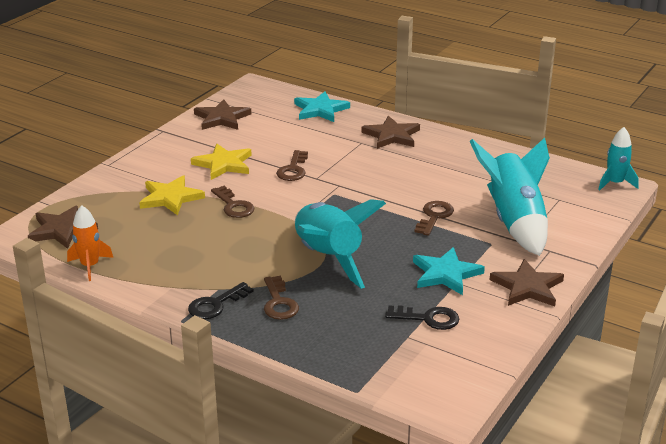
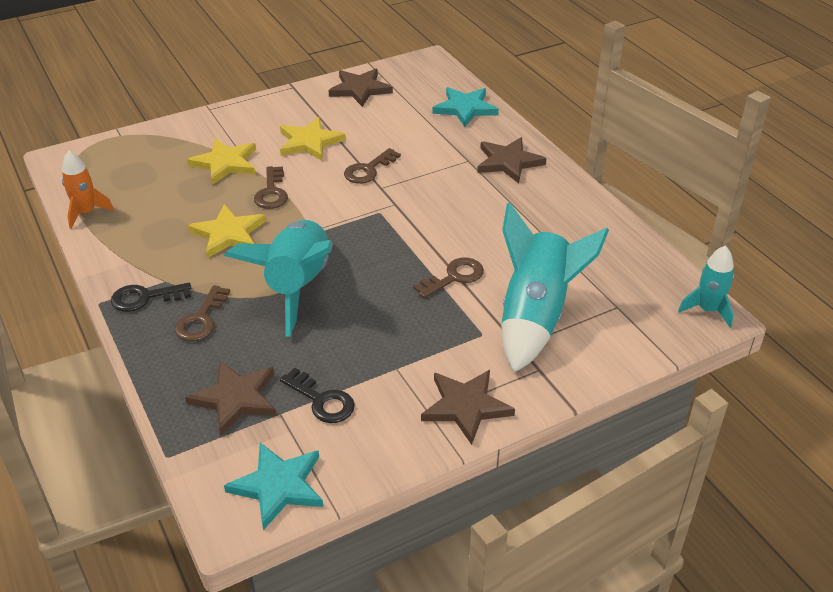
camera: 30 degrees right, 10 degrees up
brown star [28,206,98,249] -> brown star moved to [185,360,276,435]
turquoise star [413,247,485,295] -> turquoise star moved to [224,443,323,530]
none -> yellow star [188,204,266,258]

